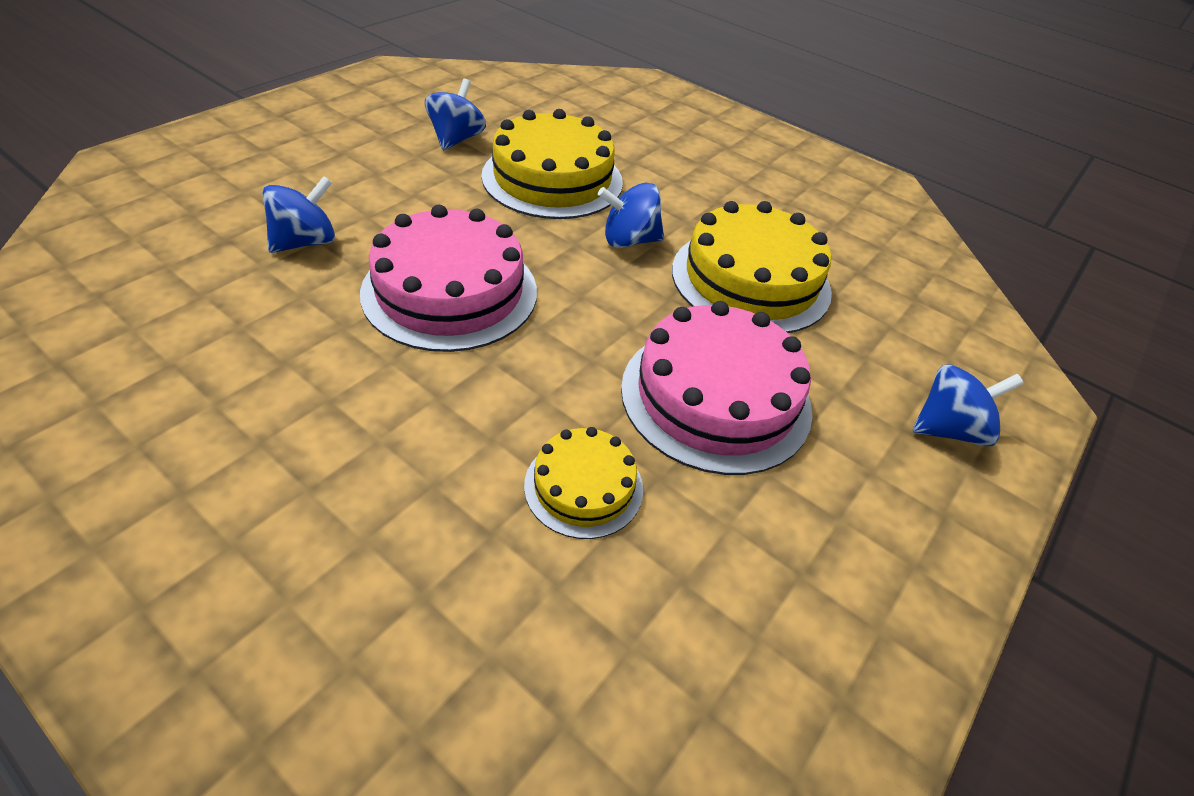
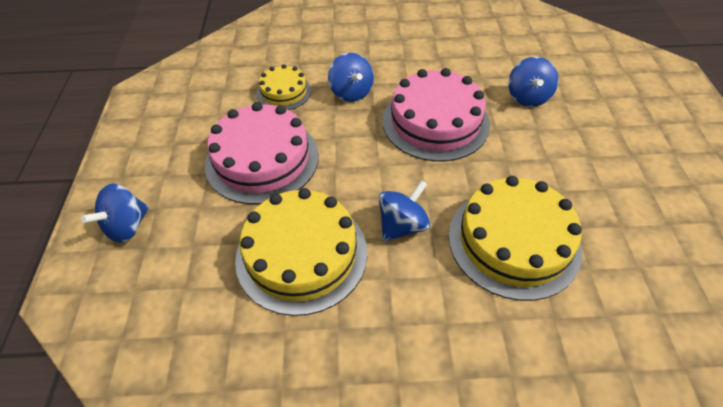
camera: 145 degrees right, 5 degrees up
blue spinning top [425,79,486,151] -> blue spinning top moved to [328,53,374,102]

